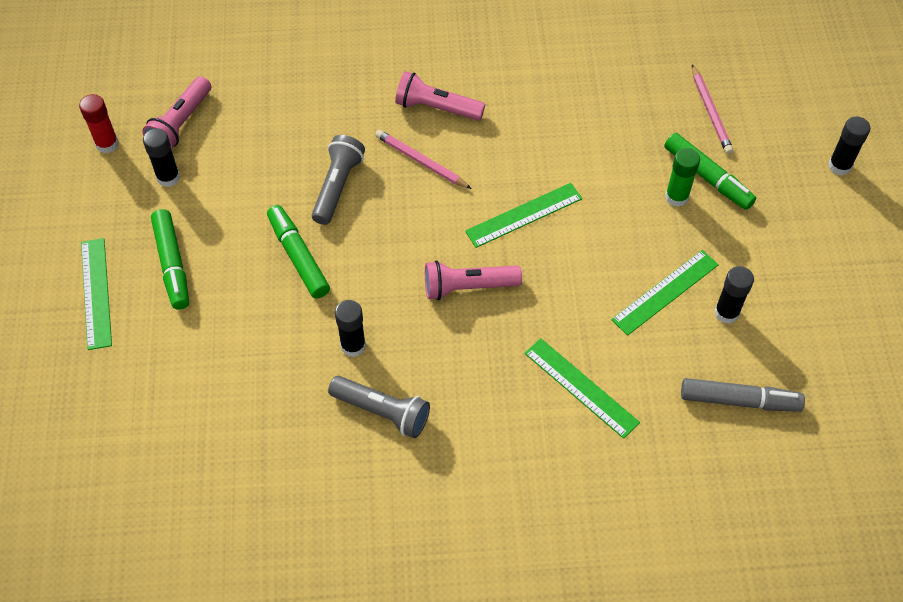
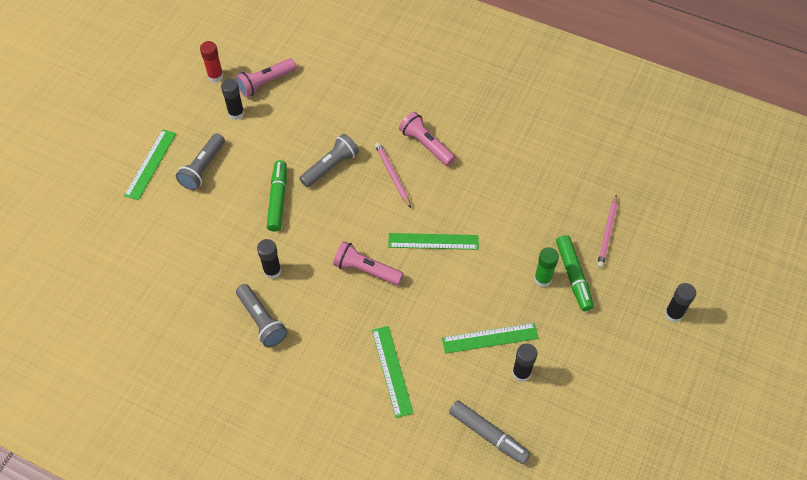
camera: 30 degrees right, 0 degrees up
green marker [151,209,189,310] -> grey flashlight [176,133,225,190]

